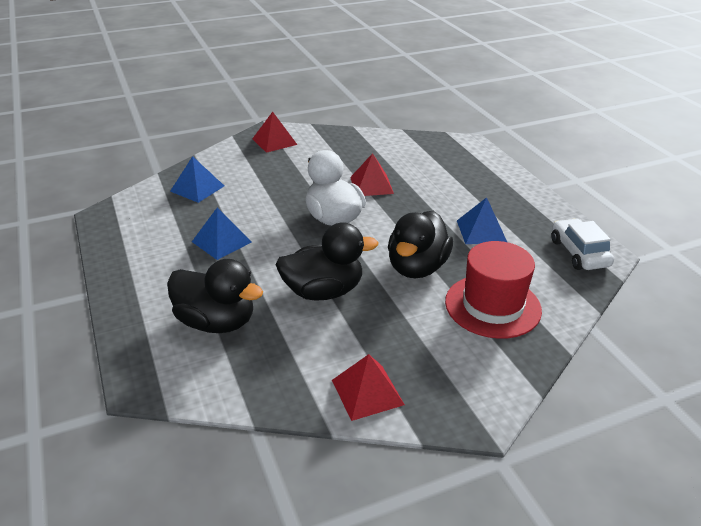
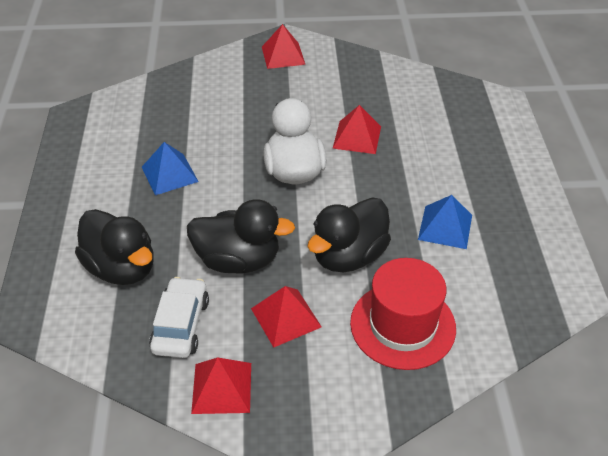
camera: 20 degrees right, 10 degrees up
blue pyramid [170,156,224,203] -> none
white car [551,218,614,270] -> white car moved to [149,277,209,358]
none -> red pyramid [251,286,322,348]

